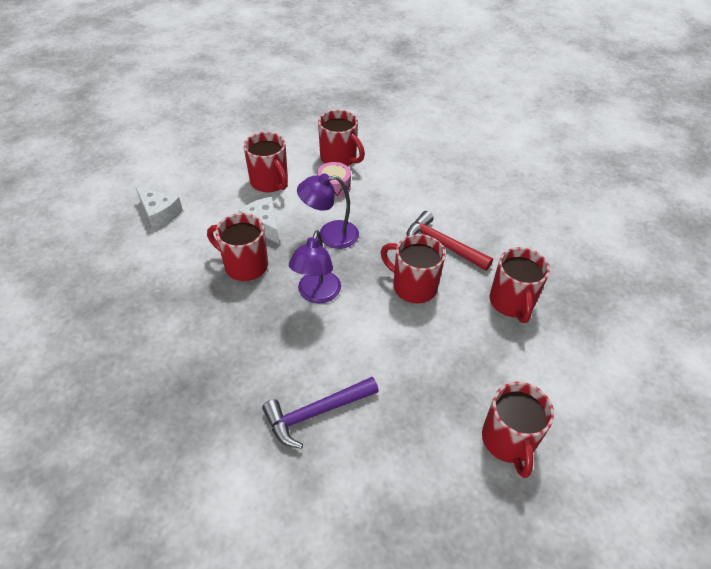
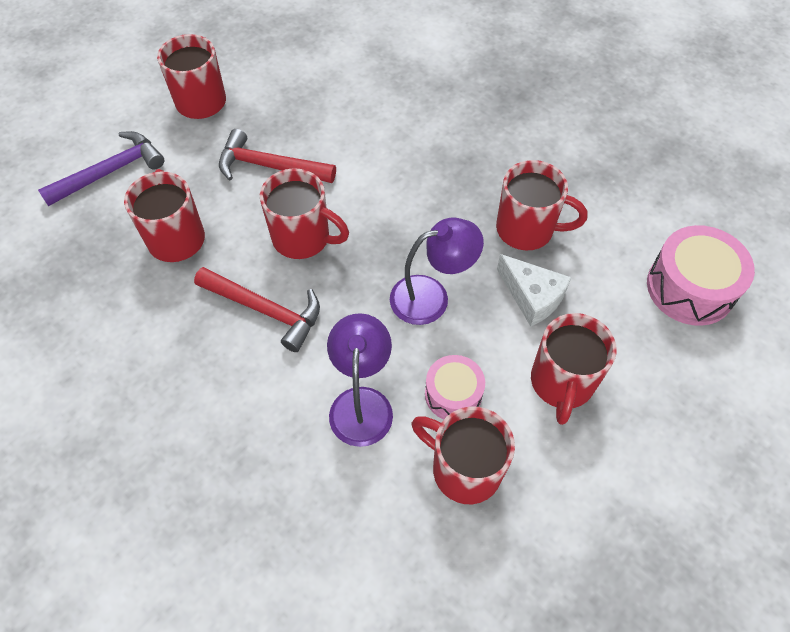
camera: 170 degrees right, 10 degrees up
white cheese [136,187,183,230] -> pink drum [647,225,755,326]
red mug [243,132,288,192] -> red mug turned 120 degrees counterclockwise [531,313,617,425]
purple hammer [262,377,379,449] -> purple hammer moved to [38,131,165,206]
purple lamp [289,230,341,303] -> purple lamp moved to [327,313,393,447]
none -> red hammer [219,129,336,183]

